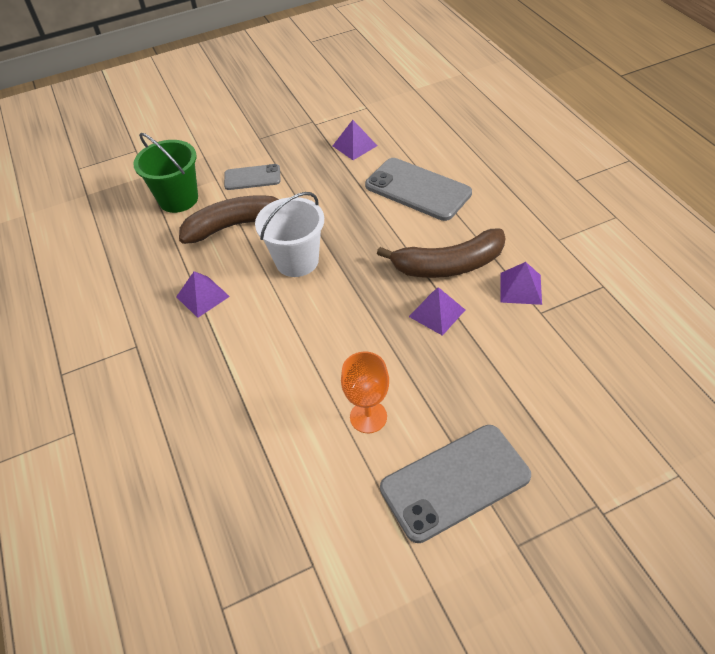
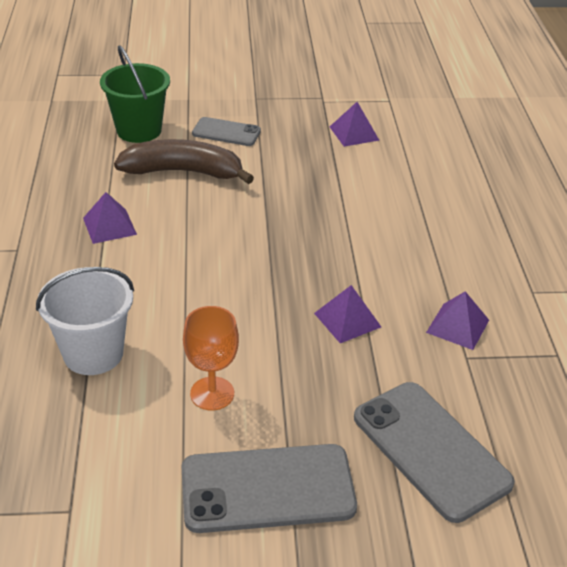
camera: 15 degrees right, 10 degrees down
white bucket [255,192,324,277] -> white bucket moved to [36,267,134,375]
grey phone [365,158,472,221] -> grey phone moved to [354,382,515,523]
brown banana [377,228,506,278] -> none

